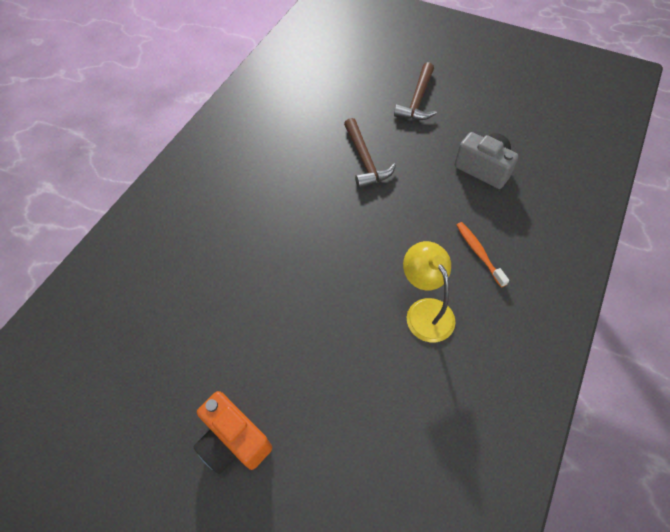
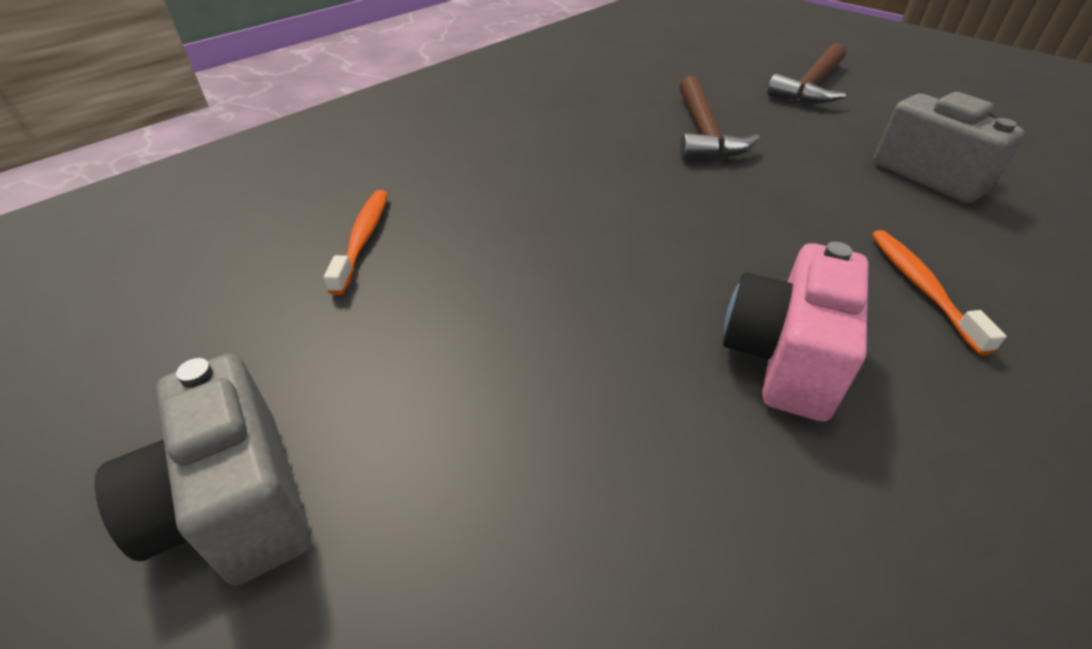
camera: 15 degrees right, 15 degrees down
orange camera [193,391,272,474] -> grey camera [95,354,311,585]
yellow lamp [403,241,456,342] -> pink camera [723,242,868,422]
none -> orange toothbrush [324,190,388,295]

